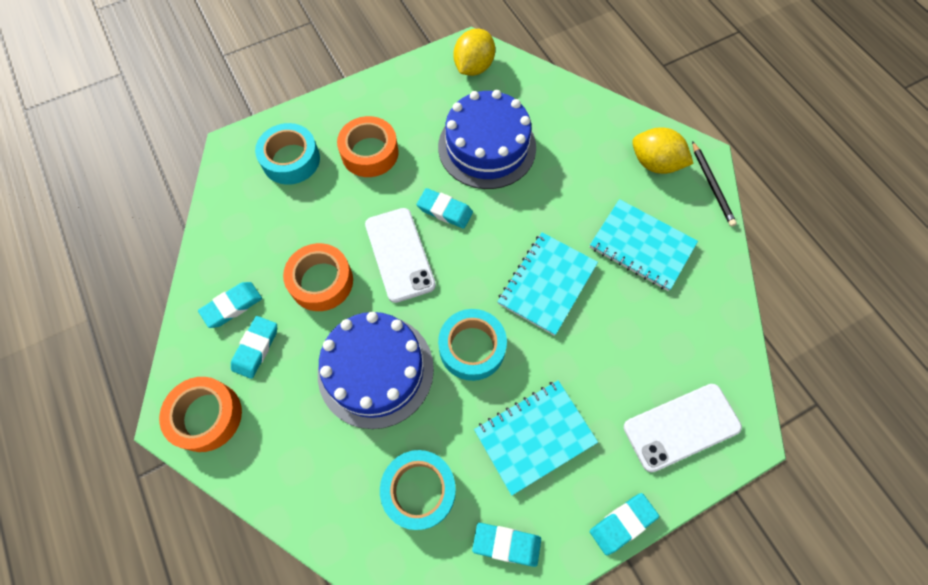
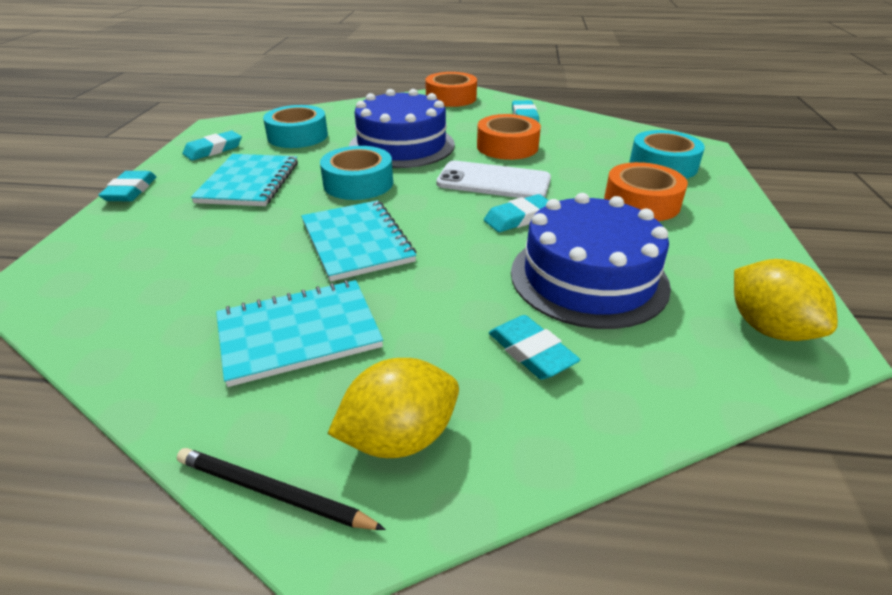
camera: 125 degrees right, 30 degrees down
turquoise eraser [231,316,277,379] -> turquoise eraser moved to [489,315,580,379]
white phone [624,384,742,472] -> none

